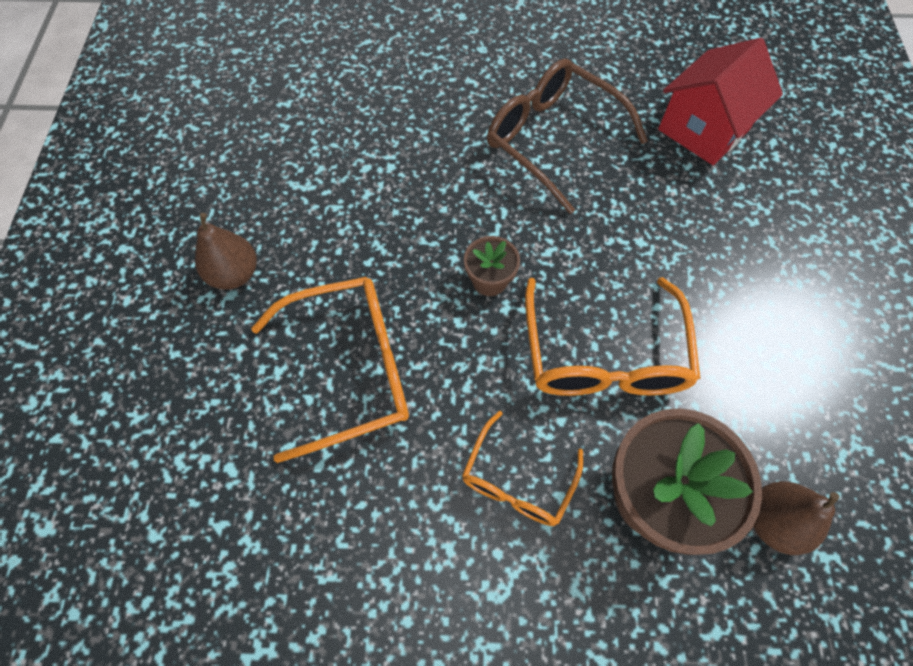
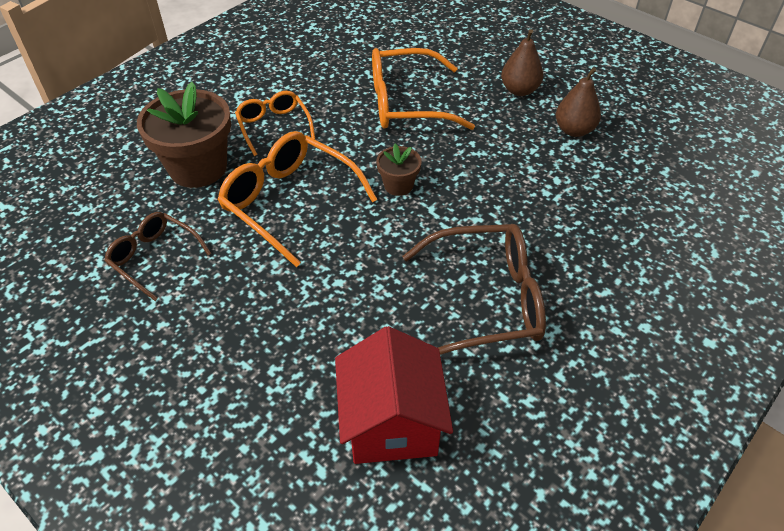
camera: 130 degrees right, 15 degrees down
orange glasses [251,277,409,463] -> orange glasses turned 60 degrees clockwise [372,48,475,130]
brown pear [753,481,840,555] -> brown pear moved to [556,67,601,137]
none -> brown glasses [104,212,212,301]

